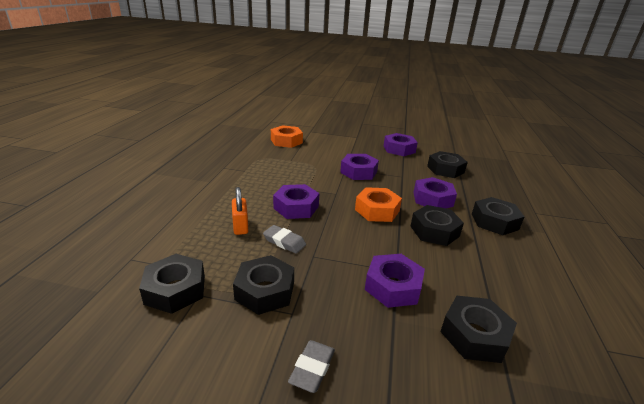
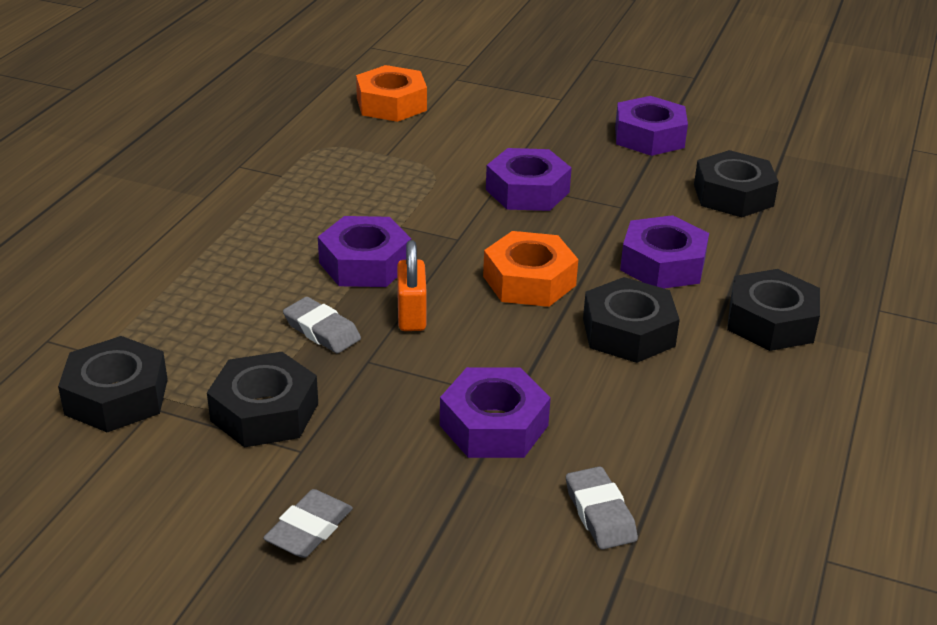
camera: 10 degrees right, 5 degrees up
orange padlock [232,187,249,235] -> orange padlock moved to [397,240,427,331]
black nut [440,296,517,363] -> grey eraser [566,466,638,550]

